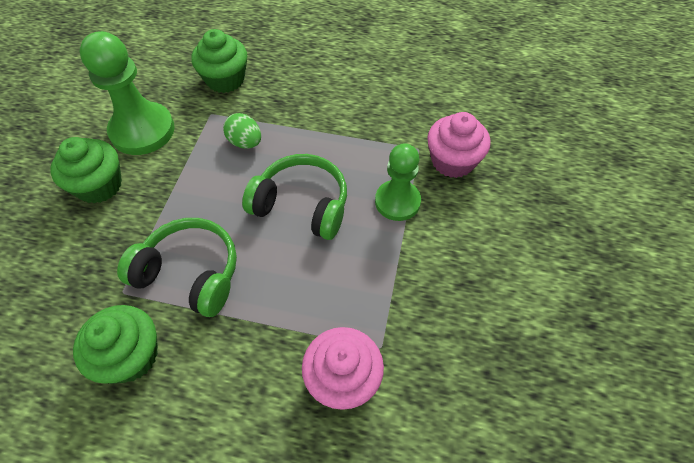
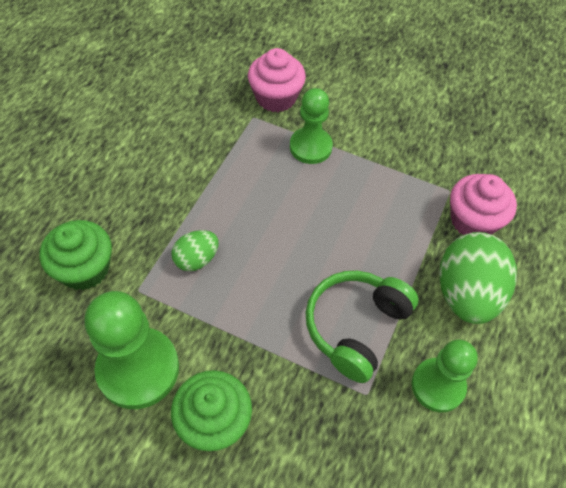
camera: 80 degrees left, 0 degrees up
green cupcake [73,305,158,384] -> green pawn [412,340,478,412]
green headphones [242,154,347,240] -> none
none -> green egg [439,232,517,324]

